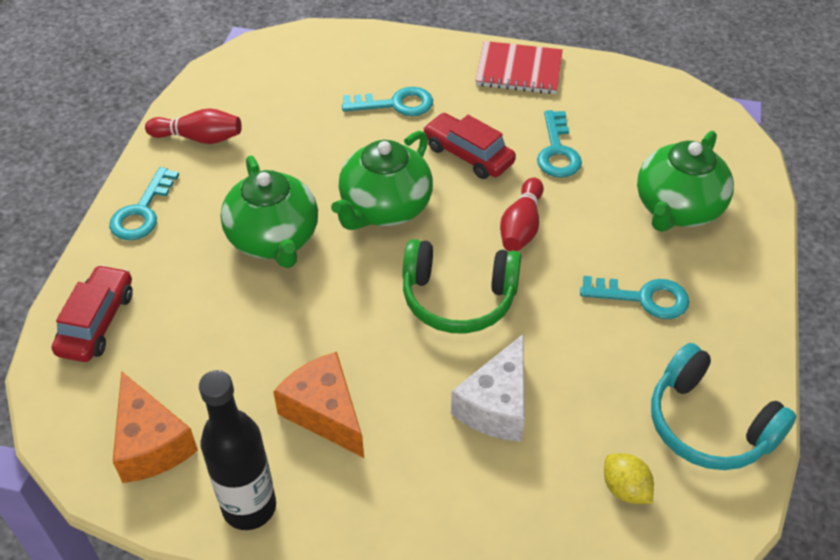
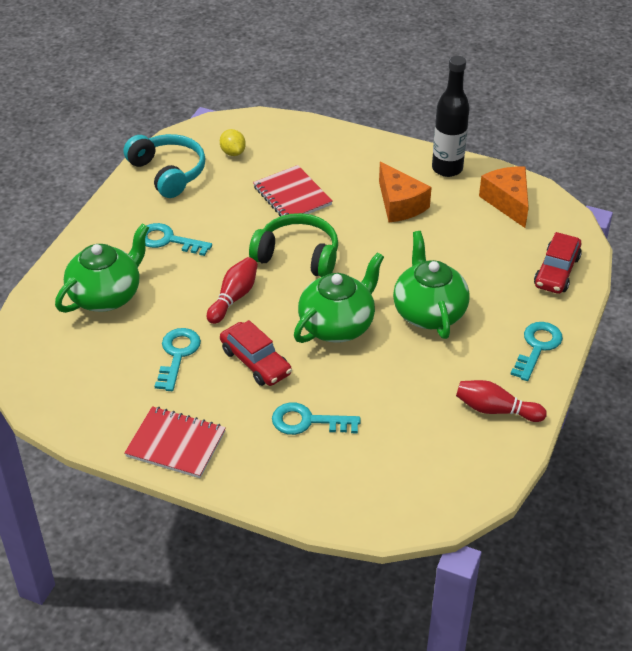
camera: 170 degrees left, 5 degrees down
white cheese [451,334,525,442] -> red notebook [253,165,333,216]

